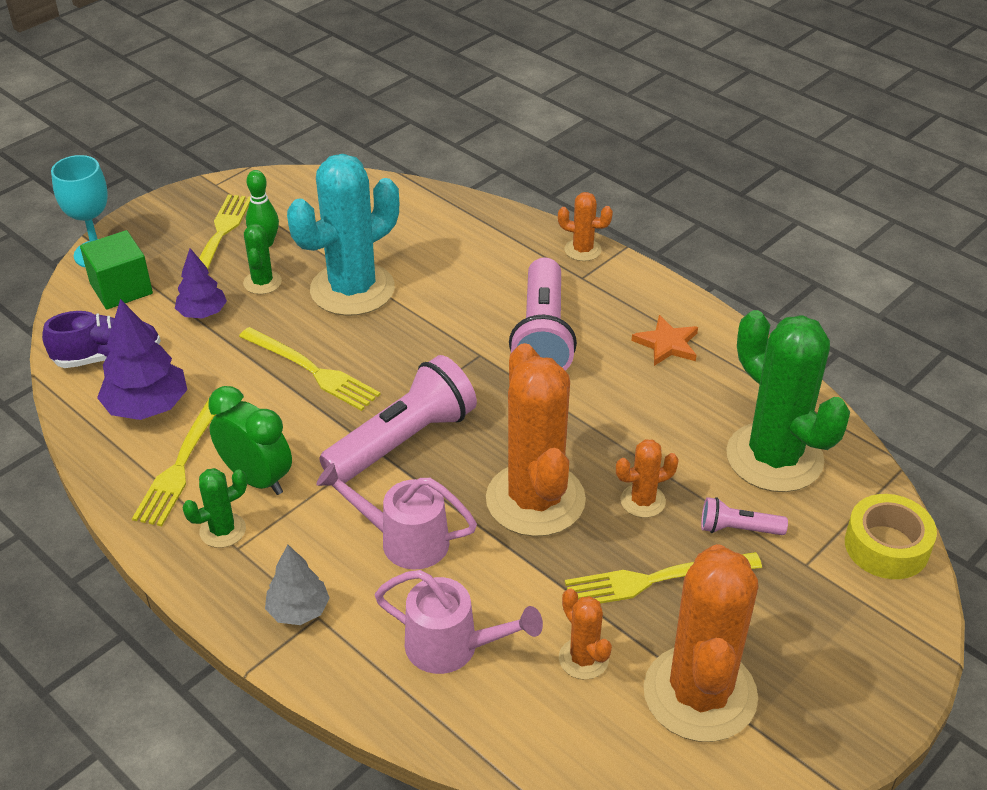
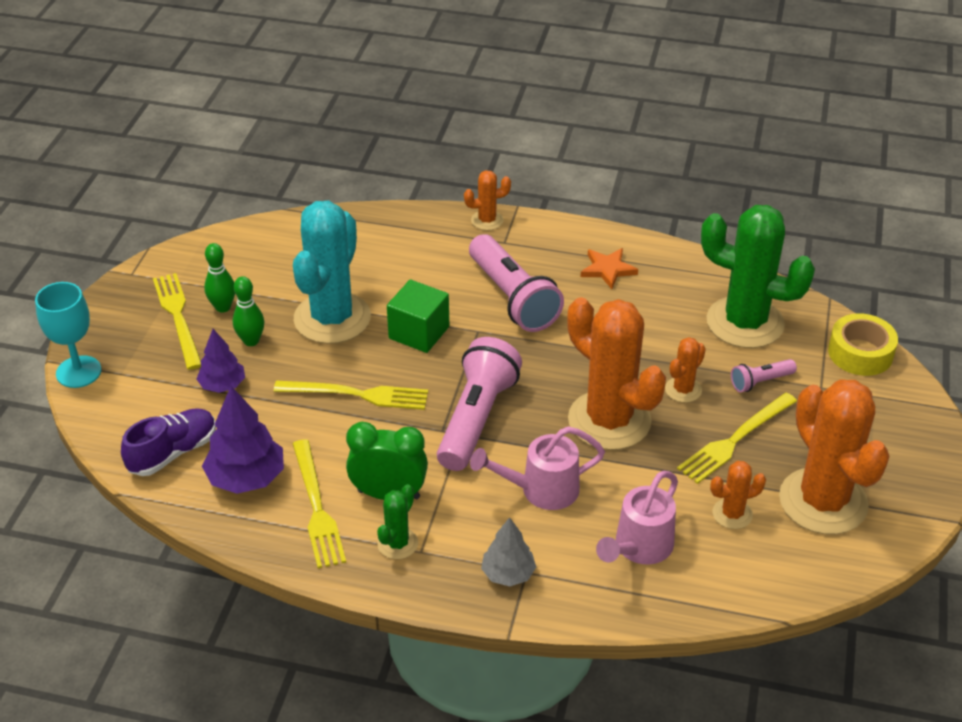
camera: 30 degrees left, 0 degrees up
green cube [80,230,153,309] -> green cube moved to [387,279,449,353]
green cactus [243,224,282,294] -> green bowling pin [233,276,264,346]
pink watering can [375,570,543,674] -> pink watering can turned 135 degrees clockwise [596,471,678,565]
orange cactus [559,589,612,680] -> orange cactus turned 45 degrees counterclockwise [710,461,766,529]

